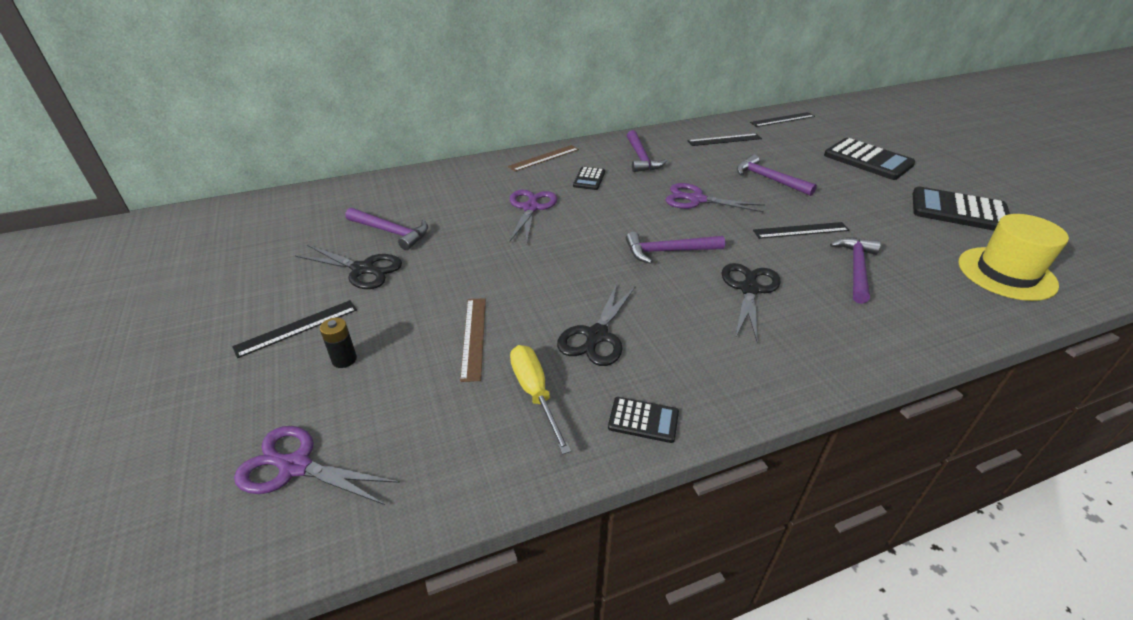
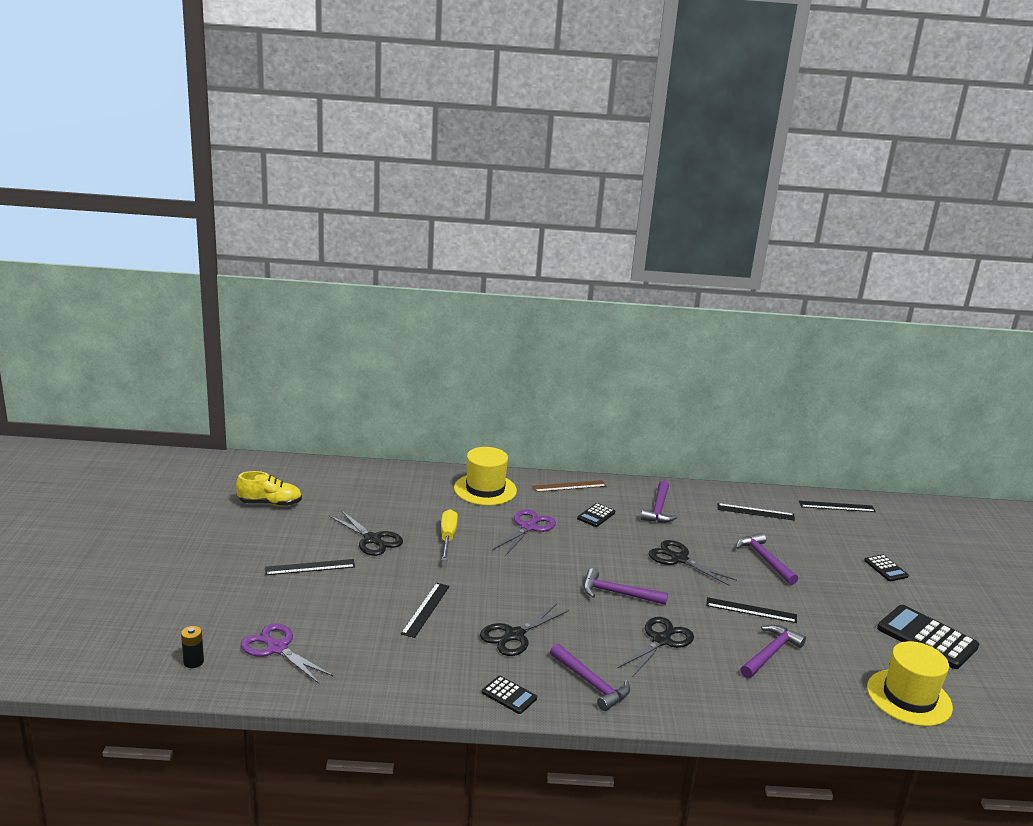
camera: 20 degrees right, 15 degrees down
black battery [320,318,357,368] -> black battery moved to [181,626,204,668]
purple hammer [346,208,428,250] -> purple hammer moved to [550,644,630,711]
brown ruler [460,298,486,382] -> black ruler [401,583,450,638]
yellow screwdriver [510,345,571,454] -> yellow screwdriver moved to [441,509,458,561]
purple scissors [666,183,765,212] -> black scissors [648,540,737,586]
black calculator [824,138,916,180] -> black calculator [864,554,909,581], size x0.51
none -> yellow shoe [236,471,302,506]
none -> yellow hat [454,447,517,506]

